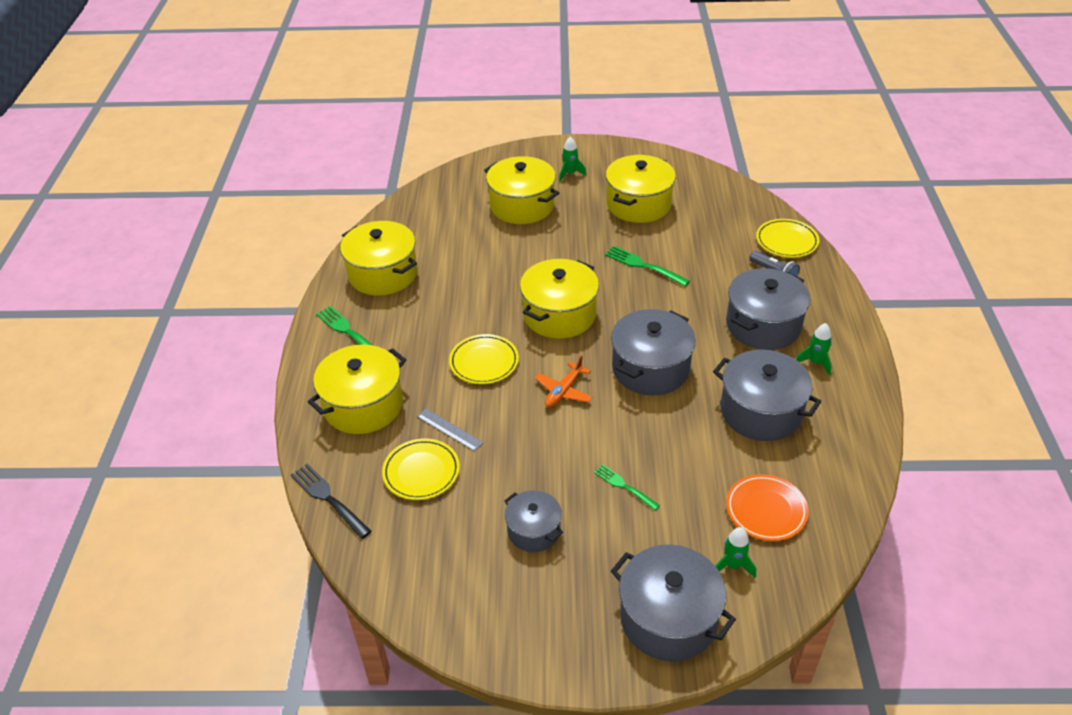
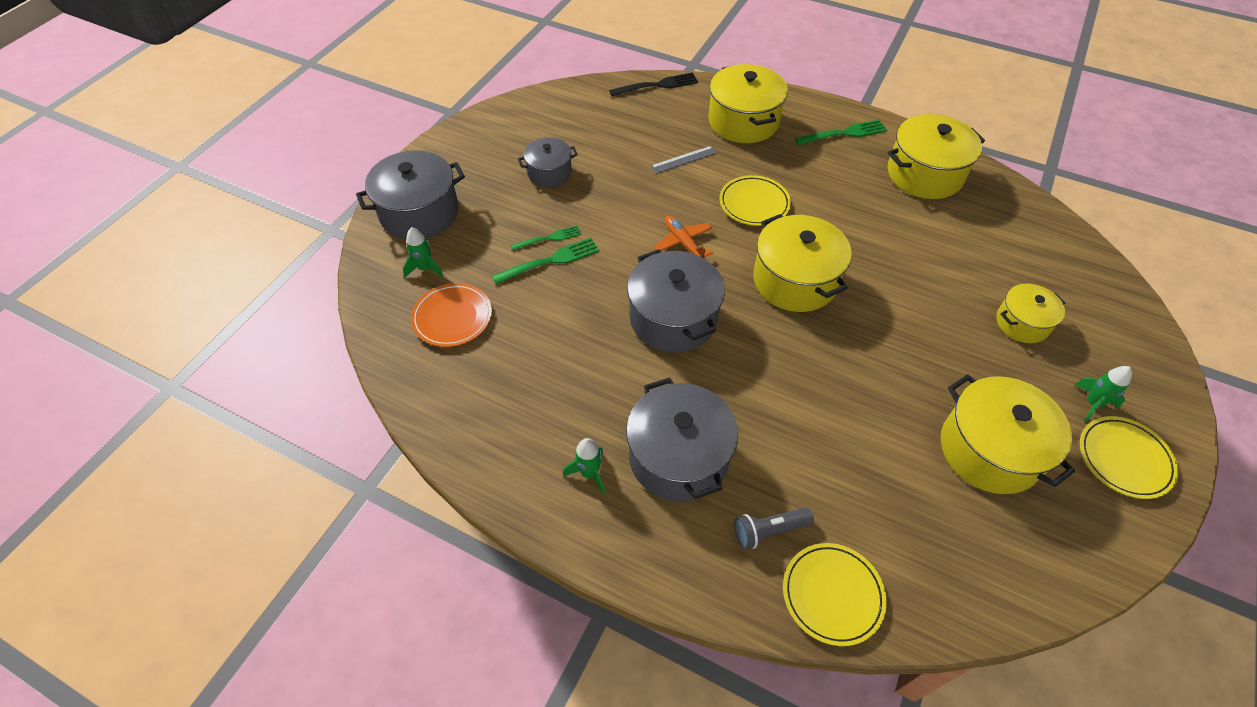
camera: 115 degrees right, 10 degrees up
yellow plate [382,438,460,500] -> yellow plate moved to [1080,416,1179,499]
yellow pot [484,156,559,224] -> yellow pot [996,284,1065,343], size x0.59
green fork [605,246,690,287] -> green fork moved to [492,238,599,284]
grey pot [713,349,821,441] -> none

